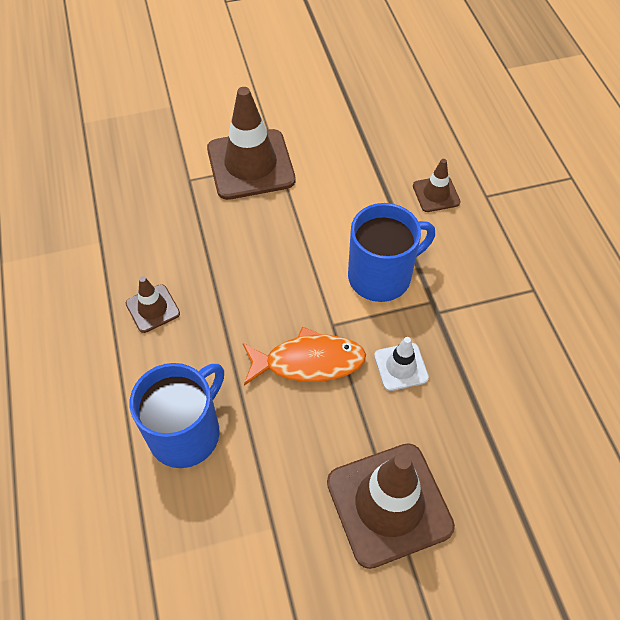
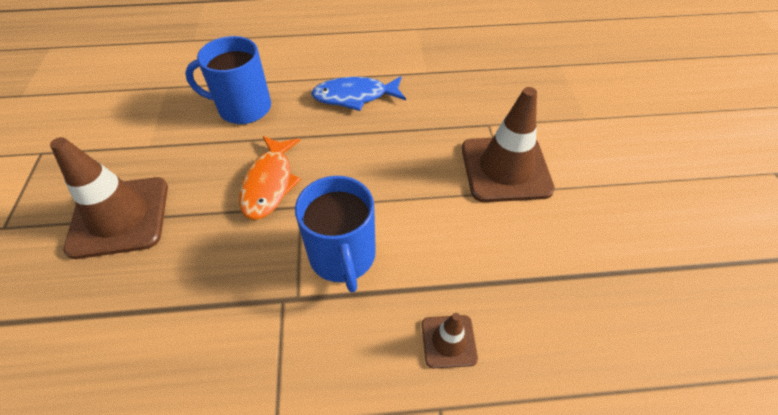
camera: 100 degrees right, 5 degrees down
brown traffic cone [126,276,180,333] -> blue fish [311,76,406,111]
blue mug [130,363,224,468] -> blue mug turned 135 degrees clockwise [185,36,271,124]
white traffic cone [374,337,429,391] -> none

